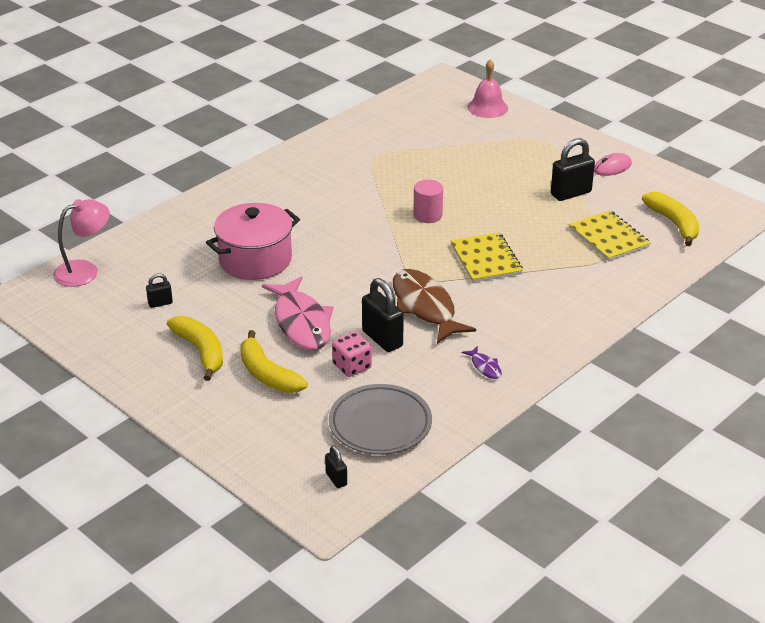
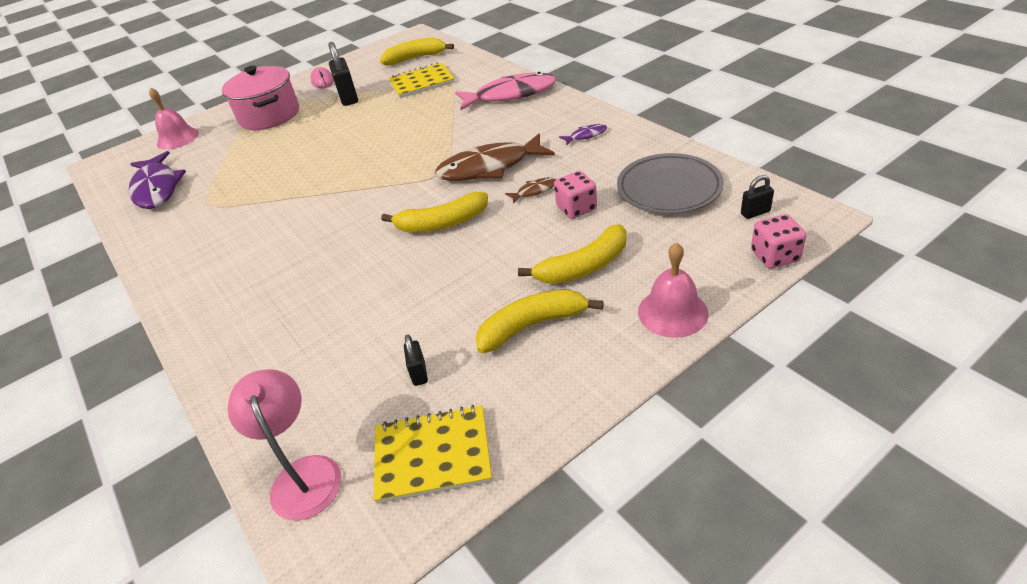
camera: 75 degrees left, 5 degrees up
pink pot [206,203,300,280] -> pink pot moved to [222,66,299,130]
pink fish [262,276,333,350] -> pink fish moved to [455,72,556,110]
black padlock [362,278,404,352] -> brown fish [505,177,557,204]
pink cylinder [413,180,443,223] -> none
yellow notebook [451,232,523,283] -> yellow notebook moved to [373,405,492,504]
none -> purple fish [129,151,186,209]
none -> yellow banana [381,192,488,232]
none -> pink bell [638,242,708,338]
none -> pink dice [751,214,806,269]

